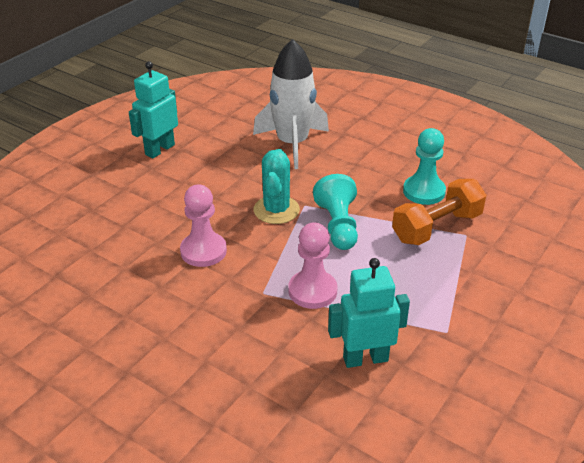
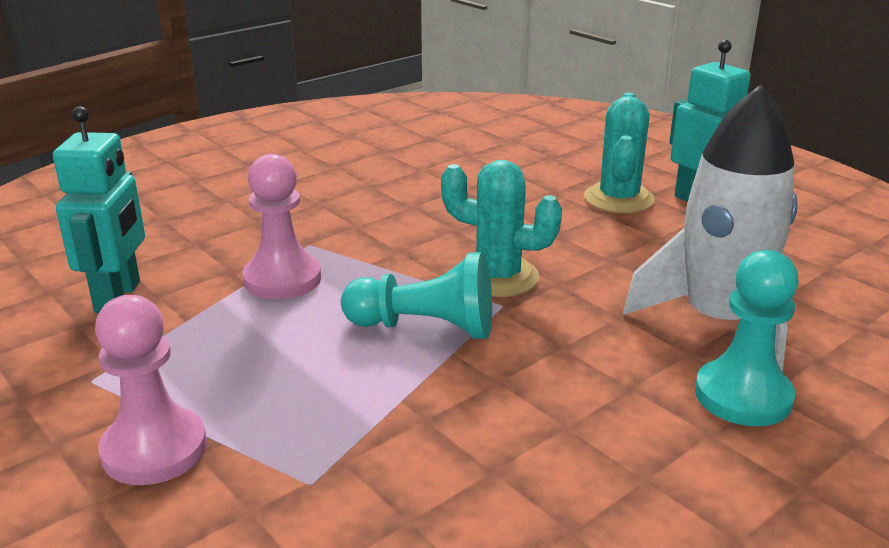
camera: 105 degrees right, 10 degrees down
pink pawn [180,184,227,267] -> pink pawn moved to [95,295,207,485]
orange dumbbell [392,179,486,245] -> none
turquoise pawn [403,128,446,205] -> turquoise pawn moved to [695,250,799,426]
none -> turquoise cactus [584,93,655,213]

